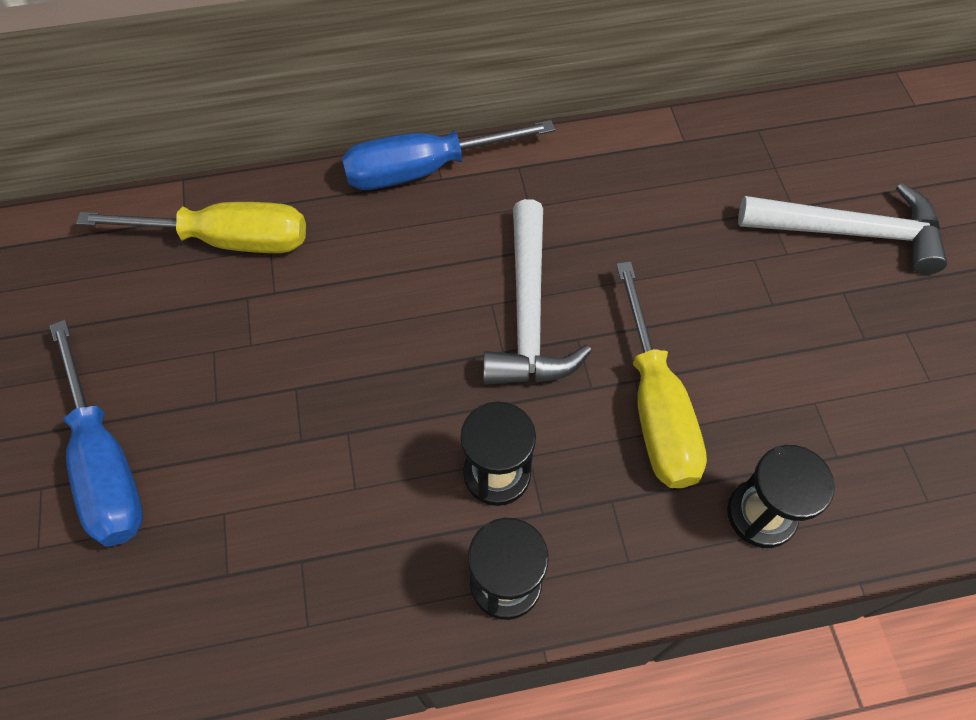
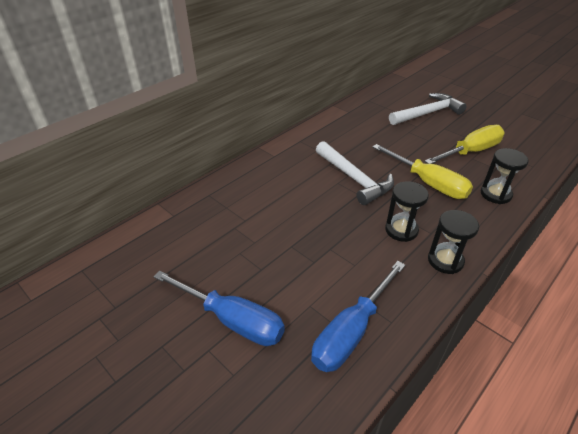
camera: 35 degrees left, 20 degrees down
yellow screwdriver [76,202,306,253] -> yellow screwdriver moved to [424,125,505,164]
blue screwdriver [342,120,555,190] -> blue screwdriver moved to [311,261,405,372]

